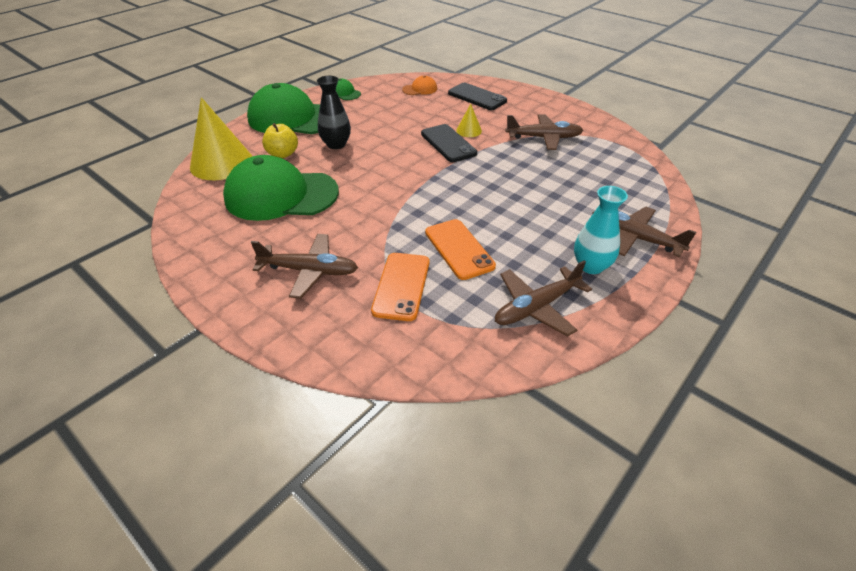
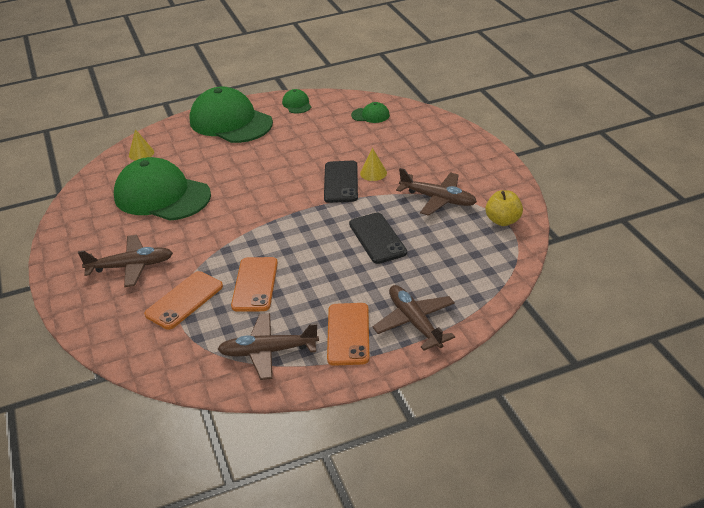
camera: 30 degrees right, 5 degrees down
yellow cone [190,97,252,180] -> yellow cone [129,129,154,161], size x0.45
brown plane [251,234,358,299] -> brown plane turned 45 degrees counterclockwise [78,235,173,287]
yellow apple [262,123,298,158] -> yellow apple moved to [485,190,523,226]
black vase [317,76,351,149] -> none
orange cap [402,76,437,95] -> green cap [351,102,390,123]
black phone [448,83,507,110] -> black phone moved to [349,212,407,264]
turquoise vase [574,186,628,274] -> orange phone [327,303,370,366]

